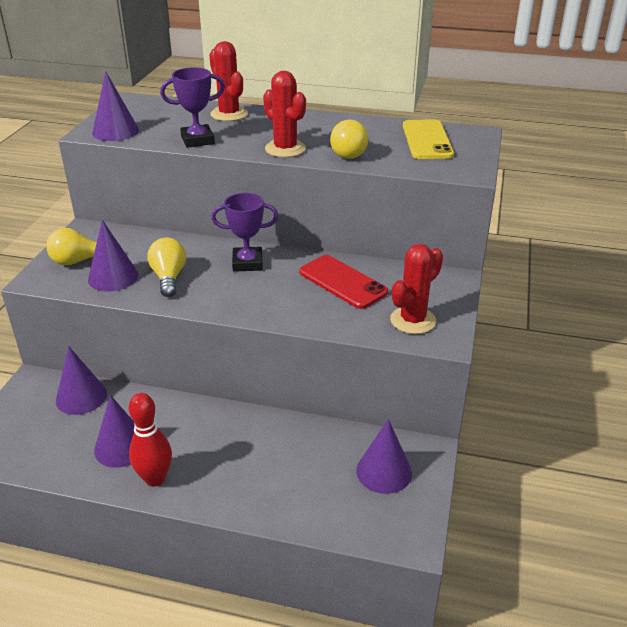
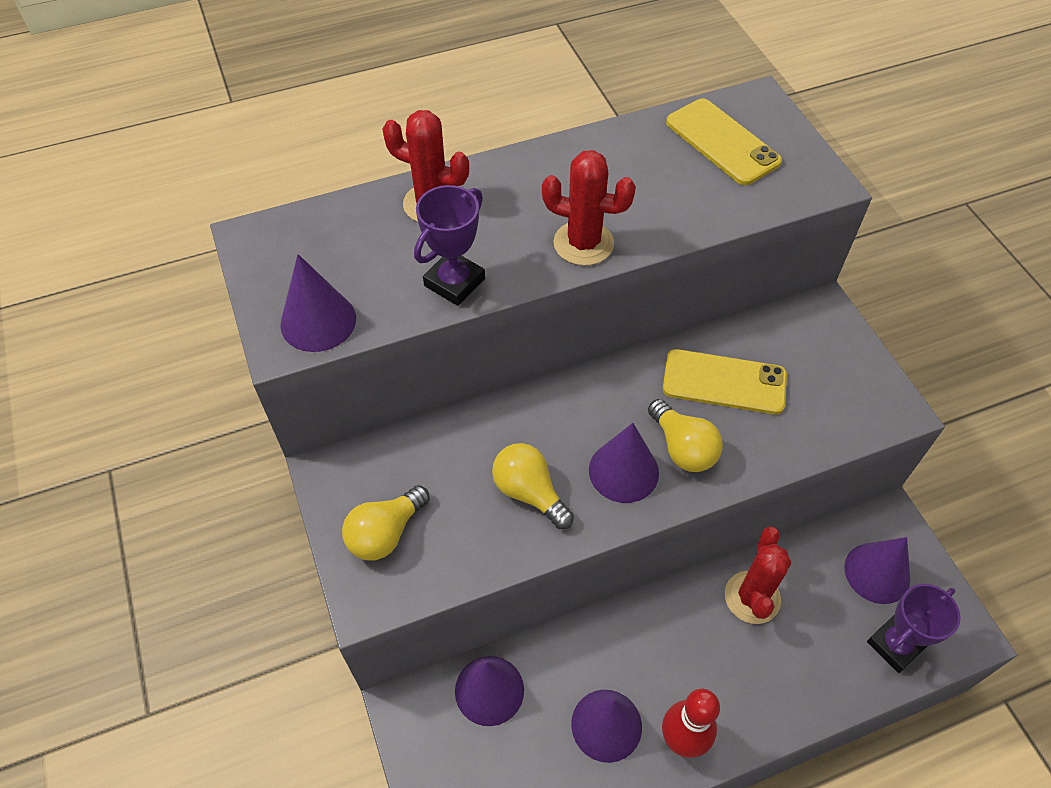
camera: 35 degrees left, 20 degrees up
purple cone [88,220,139,291] -> purple cone moved to [589,423,659,503]
purple trophy [211,193,278,272] -> purple trophy moved to [867,584,961,673]
red phone [299,255,388,309] -> yellow phone [663,349,787,414]
yellow light bulb [330,120,369,159] -> yellow light bulb moved to [648,399,723,472]
red cactus [390,244,443,334] -> red cactus moved to [725,526,791,624]

